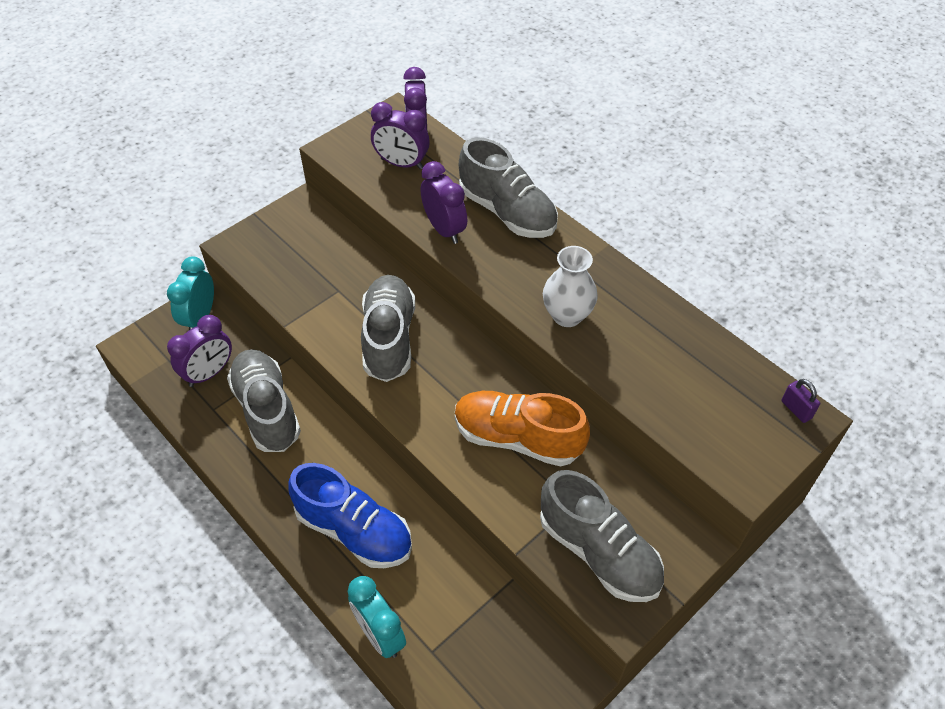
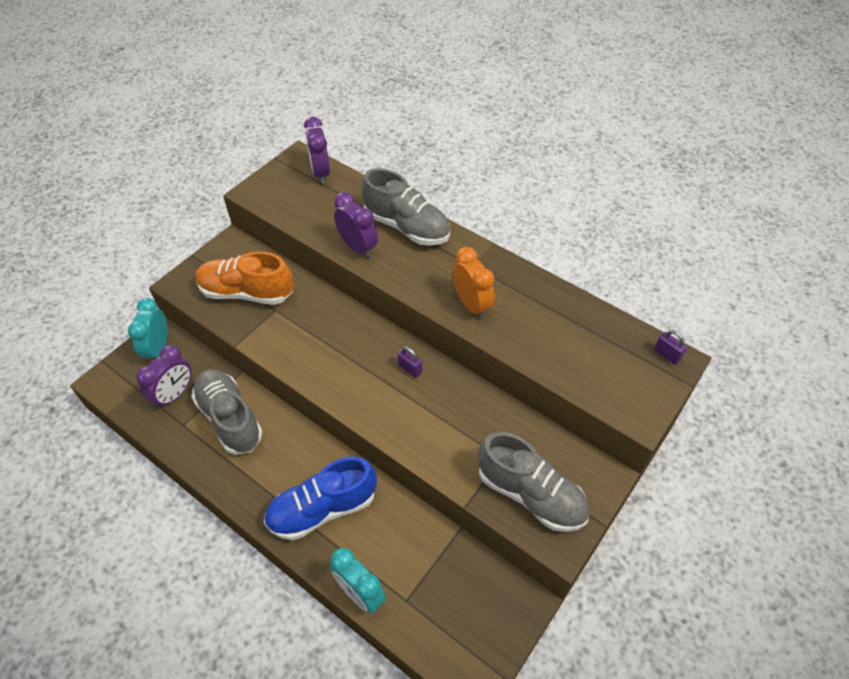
camera: 10 degrees left, 0 degrees up
blue shoe [288,463,412,568] -> blue shoe turned 135 degrees clockwise [264,457,377,540]
grey shoe [361,275,415,382] -> none
purple clock [371,102,430,169] -> none
orange shoe [455,391,590,467] -> orange shoe moved to [195,252,293,305]
white vase [543,246,598,327] -> orange clock [453,247,495,319]
none -> purple padlock [398,346,422,378]

